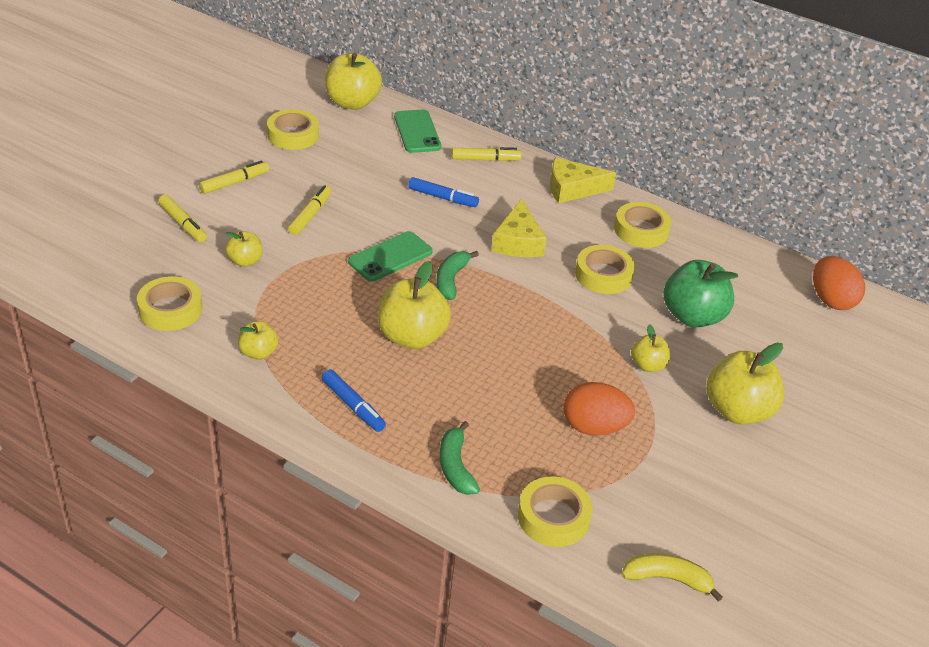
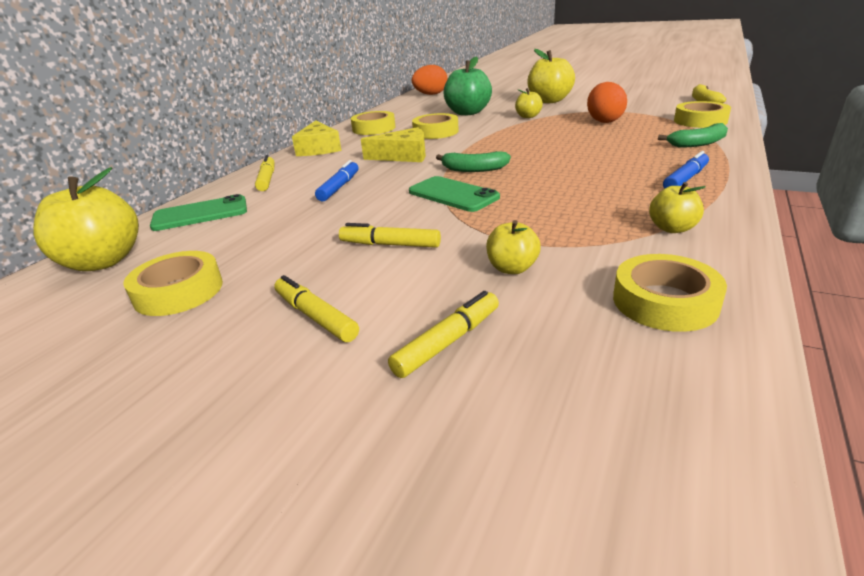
camera: 90 degrees left, 10 degrees down
yellow apple [378,261,451,349] -> none

